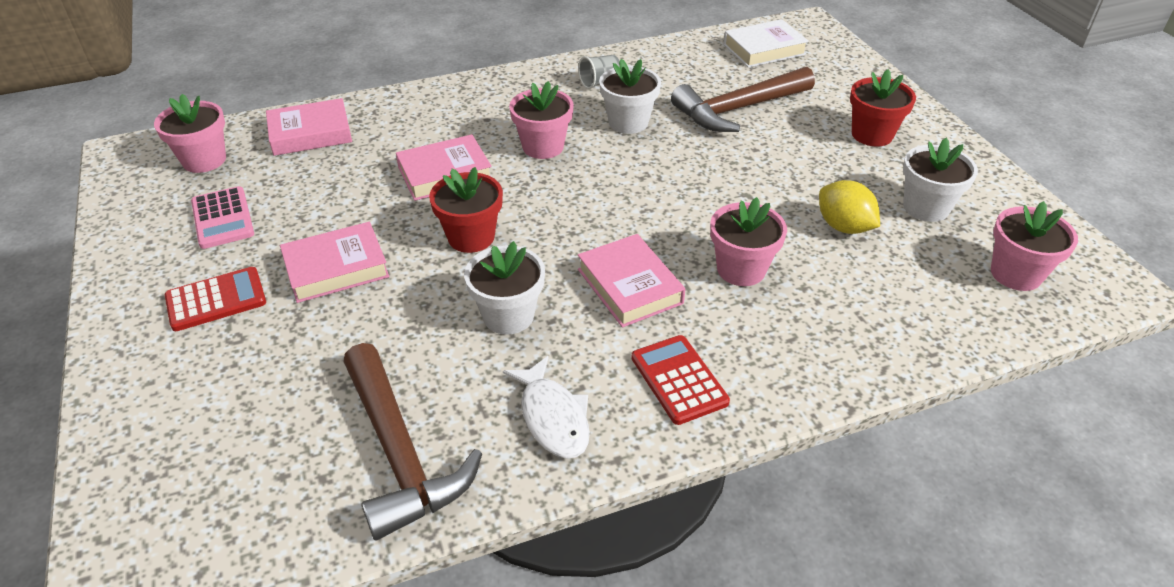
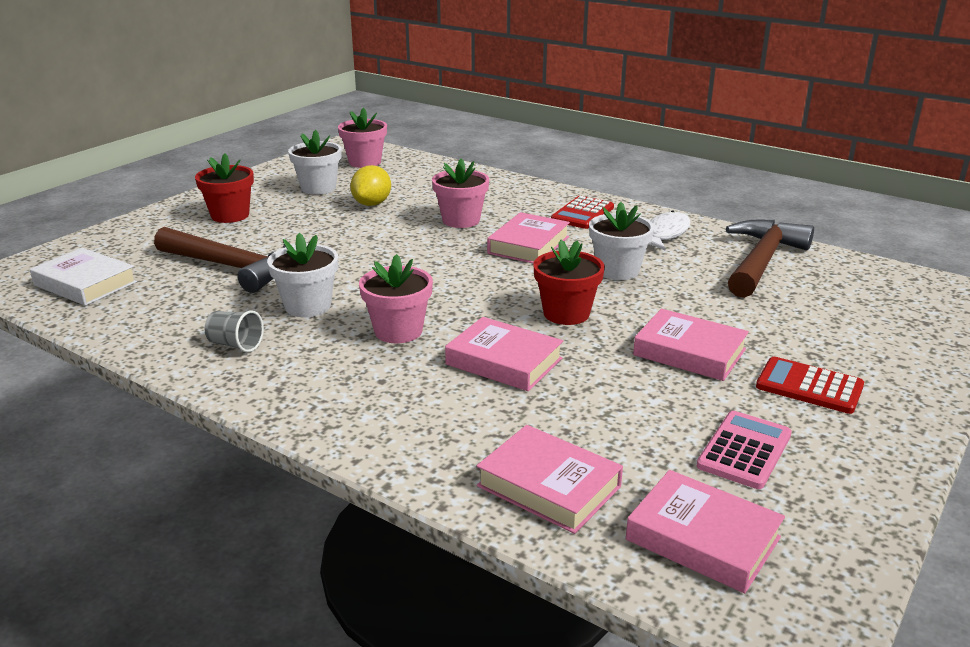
camera: 125 degrees left, 15 degrees down
pink flower pot [154,94,226,173] -> pink book [626,470,785,593]

